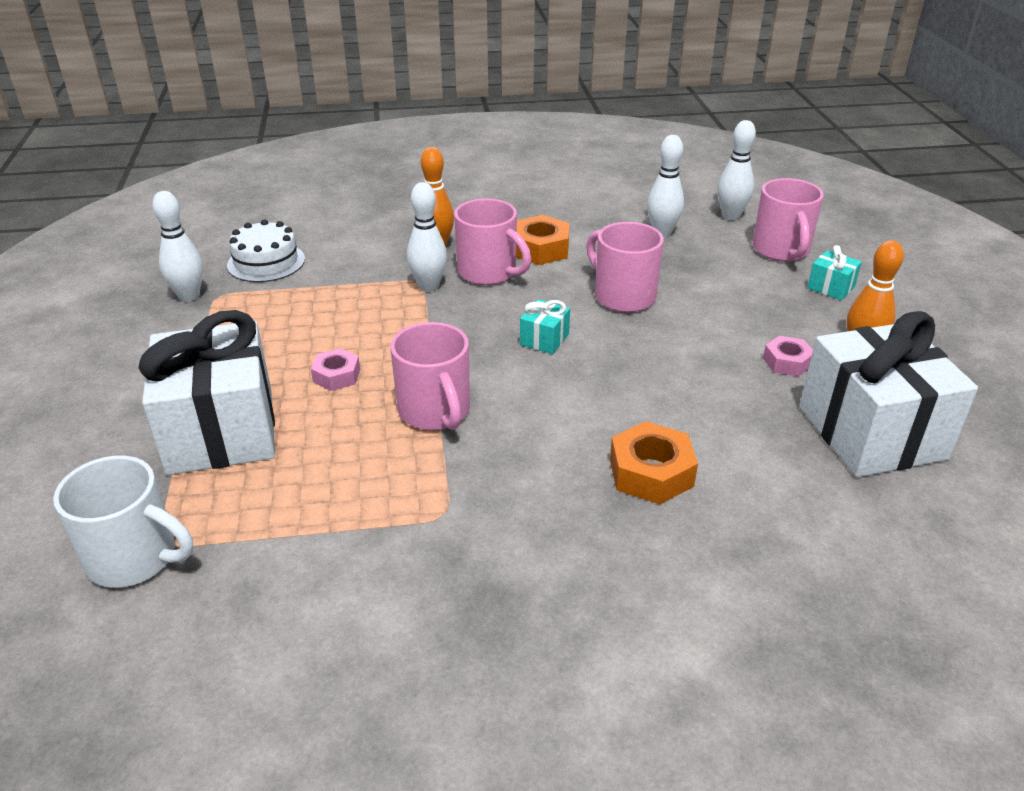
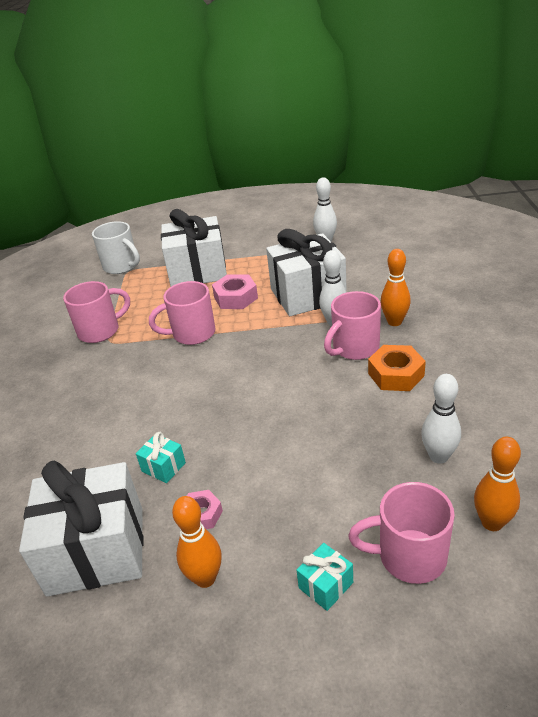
camera: 100 degrees right, 0 degrees up
white mug [53,456,193,588] -> white mug turned 75 degrees counterclockwise [92,221,140,274]
white cake [227,220,305,282] -> none
pink nut [311,348,360,391] -> pink nut [212,274,258,309], size x1.59
turquoise gift [520,299,570,354] -> turquoise gift moved to [136,432,186,483]
pink mug [586,222,664,313] -> pink mug moved to [63,281,130,343]
orange nut [610,421,698,504] -> none
white bowling pin [718,120,756,220] -> orange bowling pin [474,437,521,531]
none -> white gift [266,229,347,316]

